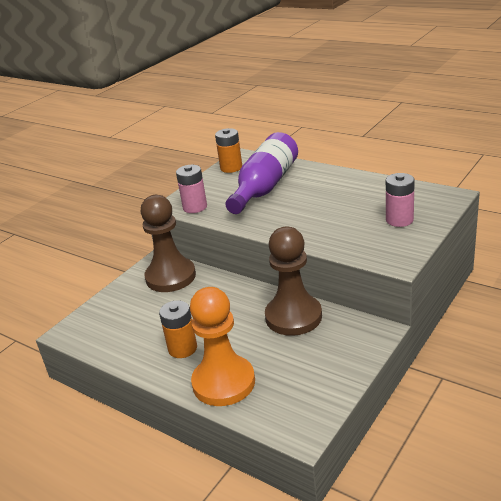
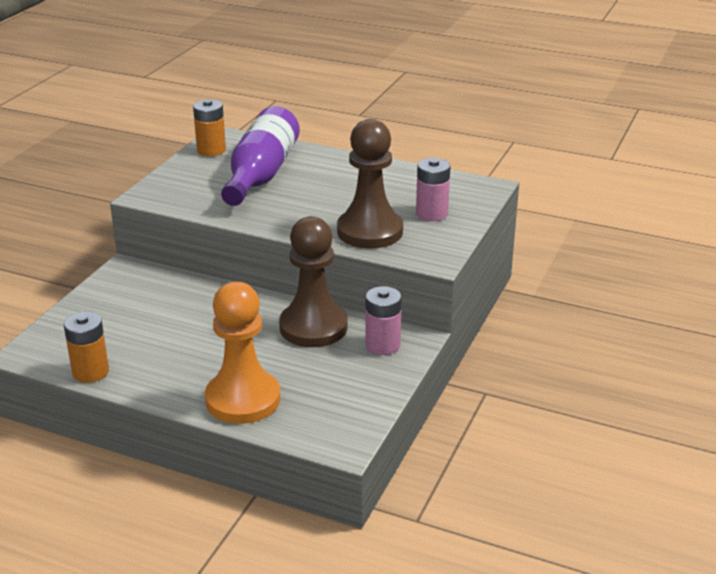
camera: 15 degrees left, 0 degrees up
brown pawn [141,195,196,292] -> brown pawn moved to [337,119,403,248]
orange battery [159,301,197,358] -> orange battery moved to [64,312,109,383]
pink battery [176,165,207,213] -> pink battery moved to [365,286,402,355]

